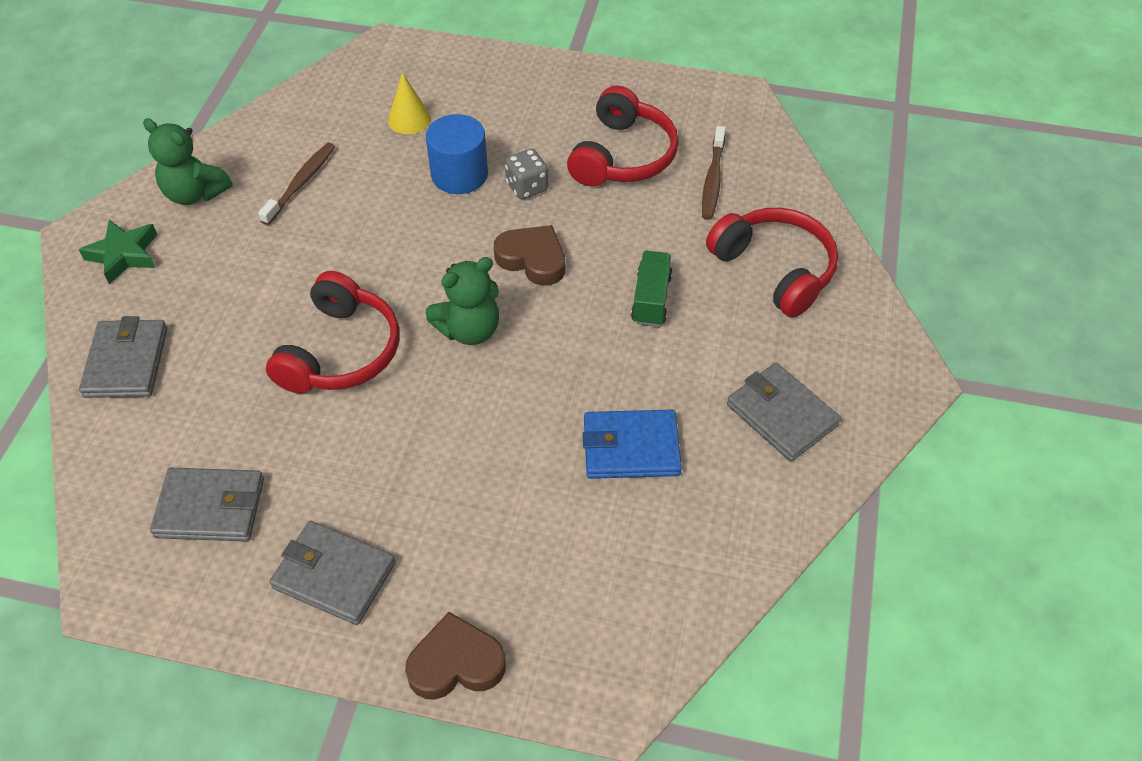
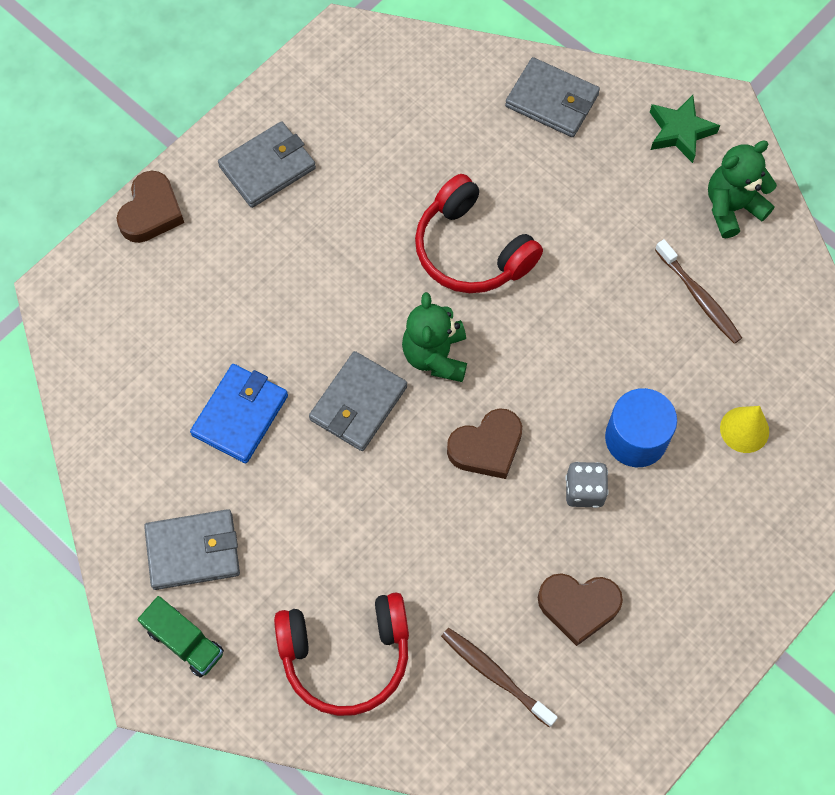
camera: 120 degrees right, 15 degrees up
grey wallet [150,468,264,541] -> grey wallet moved to [309,351,407,451]
red headphones [567,86,679,186] -> brown heart [538,573,623,646]
green truck [631,251,672,327] -> green truck moved to [138,596,224,678]

